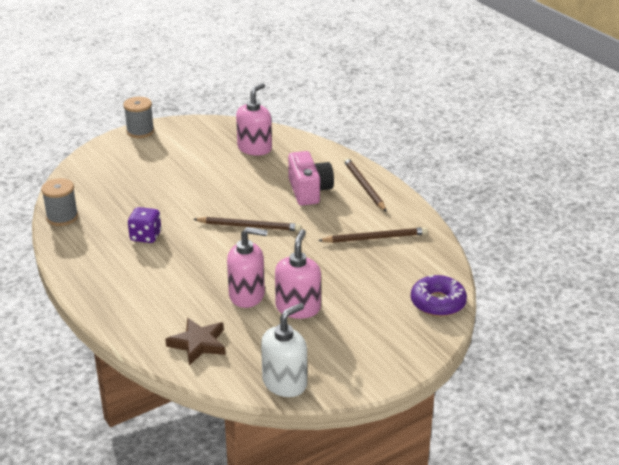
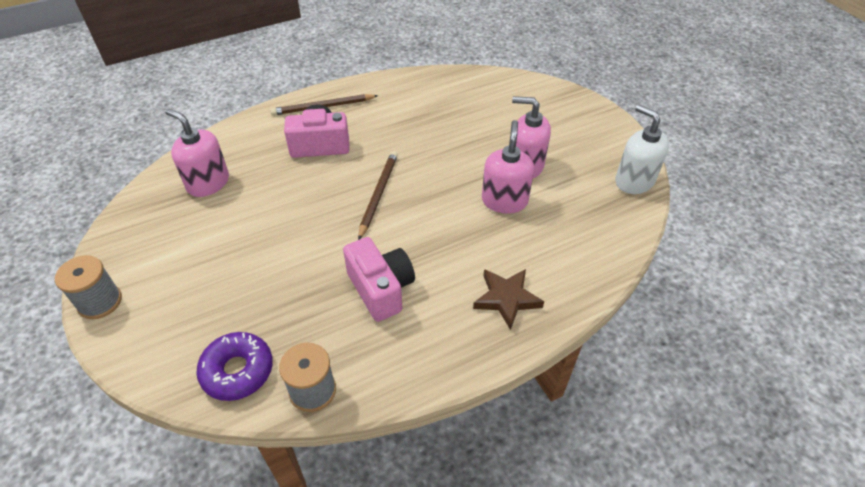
camera: 85 degrees left, 15 degrees up
purple dice [128,207,162,243] -> pink camera [343,237,415,322]
brown star [165,318,225,365] -> brown star moved to [473,269,544,330]
brown pencil [318,227,428,243] -> none
purple donut [411,275,467,316] -> purple donut moved to [196,332,273,401]

